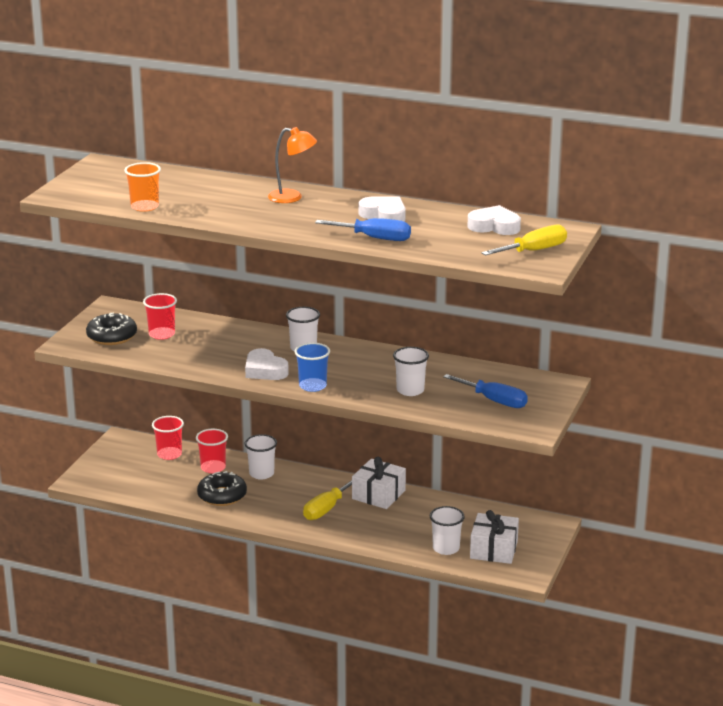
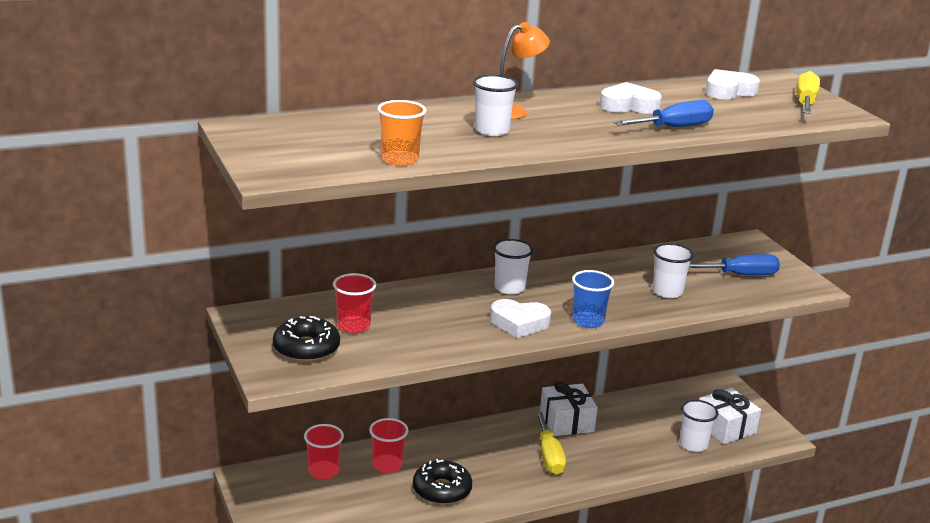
camera: 45 degrees left, 0 degrees up
white cup [245,434,277,480] -> white cup moved to [473,75,518,136]

